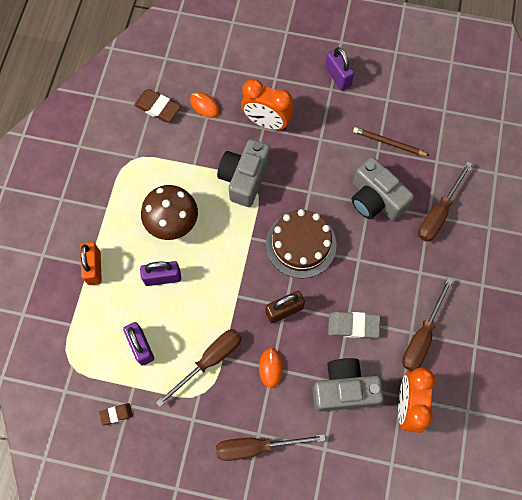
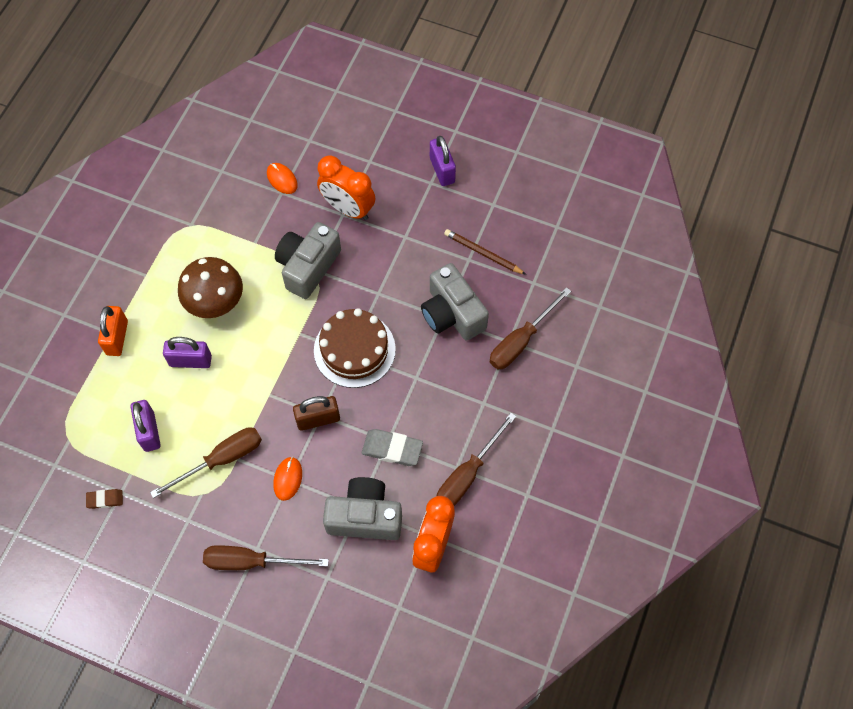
camera: 10 degrees right, 5 degrees down
brown eraser [134,89,181,122] -> none

